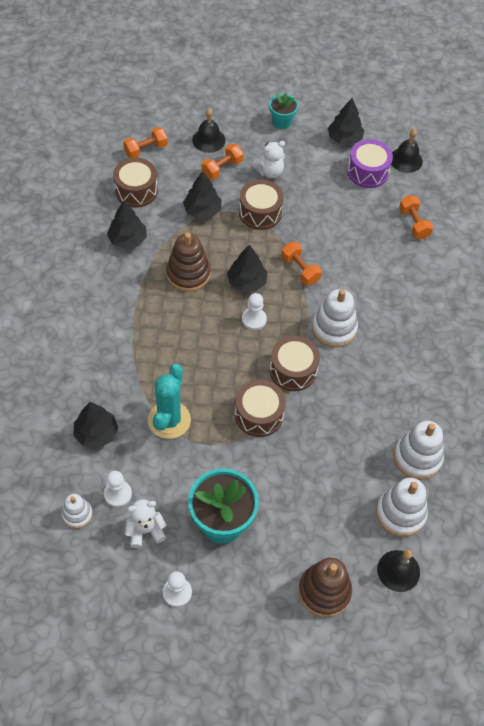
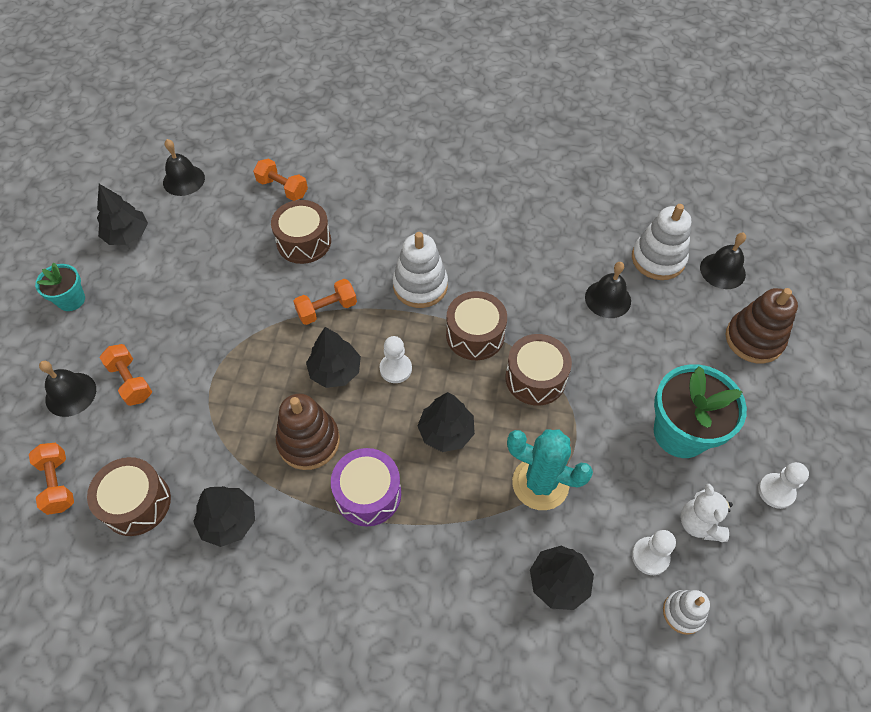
camera: 80 degrees left, 0 degrees up
black tree [183,171,222,219] -> black tree moved to [418,392,475,452]
brown drum [239,179,284,230] -> brown drum moved to [271,200,331,264]
white teddy bear [252,141,285,178] -> none
purple drum [347,139,393,188] -> purple drum moved to [331,448,401,526]
white stacking toy [394,421,444,480] -> none
orange dumbbell [399,195,433,239] -> orange dumbbell turned 45 degrees clockwise [253,159,308,201]
none -> black bell [585,262,631,318]

